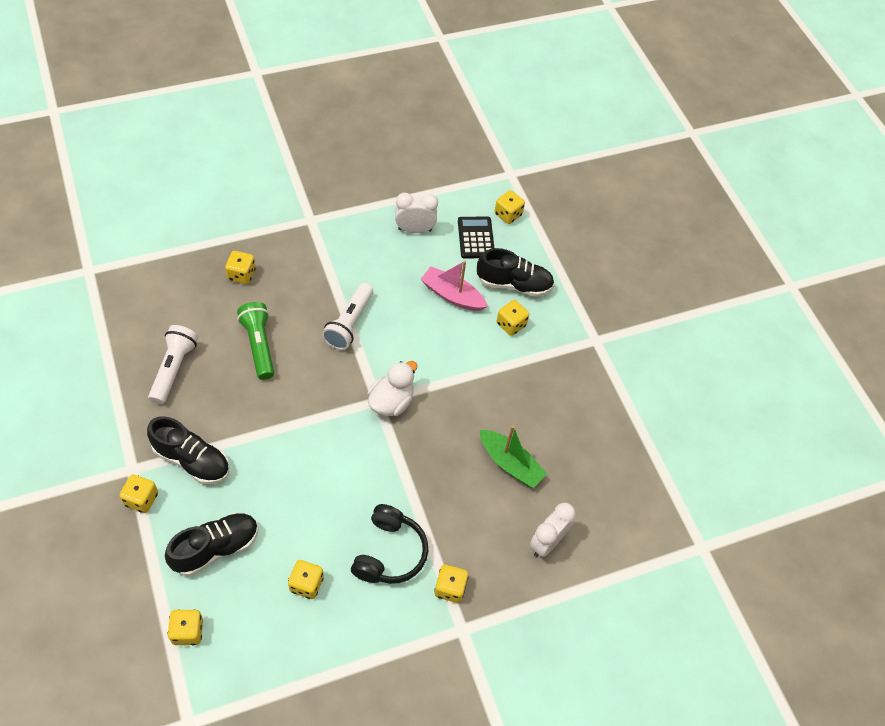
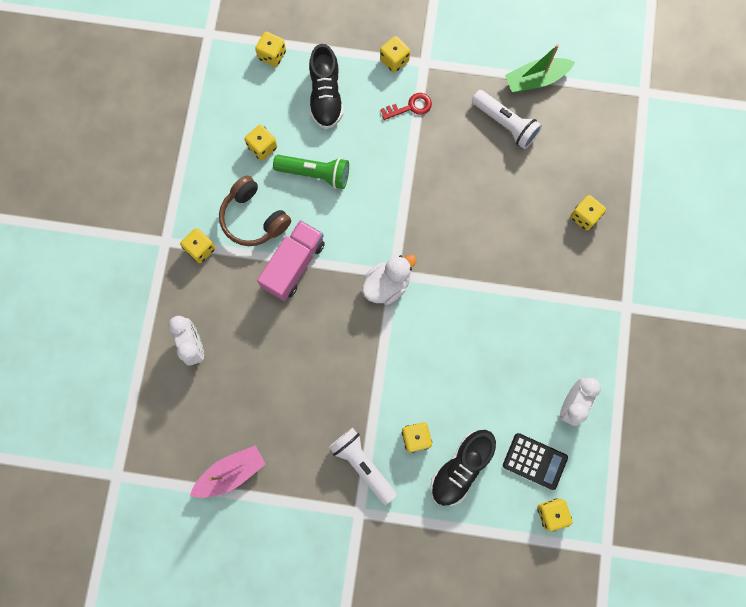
camera: 125 degrees right, 20 degrees up
black shoe [147,416,229,484] -> red key [381,93,432,120]
green flashlight [237,302,274,380] -> green flashlight moved to [273,155,349,189]
white flashlight [322,283,373,350] -> white flashlight moved to [329,428,397,505]
black headphones [351,504,428,584] -> brown headphones [219,176,291,246]
white duck [367,361,417,416] -> white duck turned 105 degrees counterclockwise [362,255,417,305]
pink boat [421,261,488,311] -> pink boat moved to [190,445,266,498]
green boat [480,425,547,488] -> green boat moved to [505,44,575,93]
none -> pink truck [257,220,325,301]

